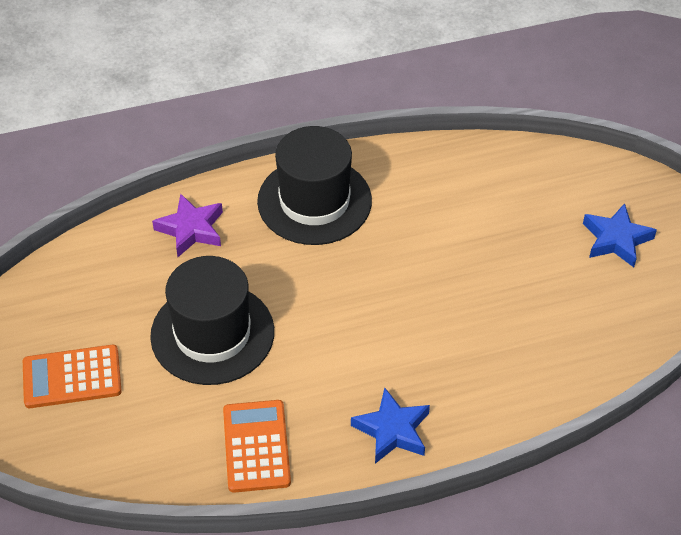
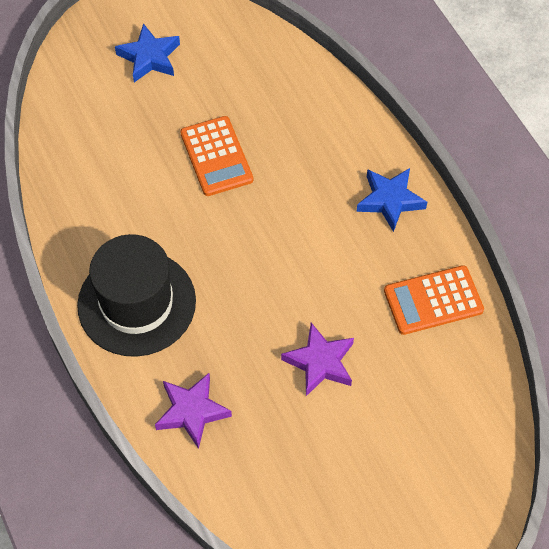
camera: 100 degrees left, 10 degrees up
orange calculator [23,345,122,408] -> orange calculator moved to [180,116,253,196]
black hat [150,256,274,385] -> purple star [281,323,354,396]

